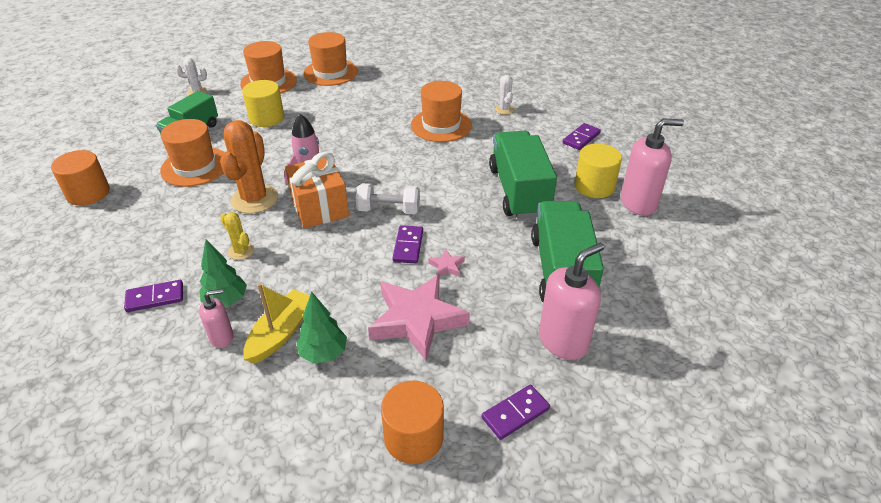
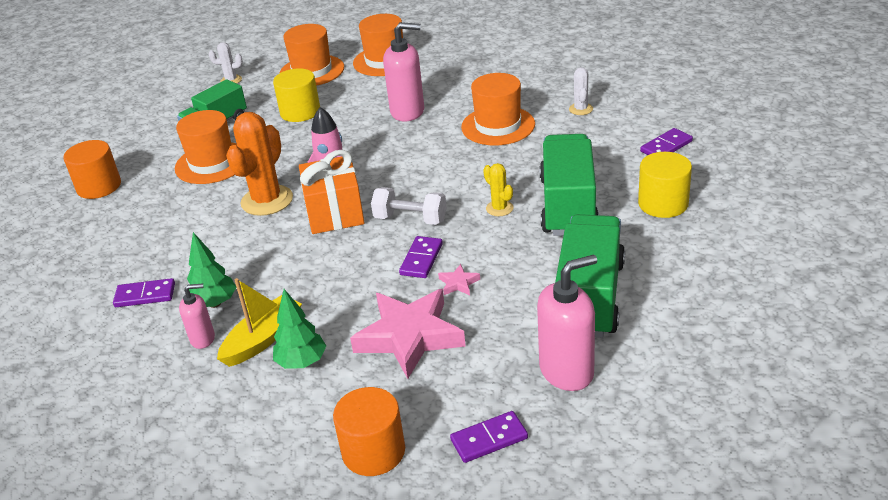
camera: 15 degrees right, 5 degrees down
yellow cactus [220,212,254,260] -> yellow cactus moved to [483,163,514,216]
pink soap dispenser [621,118,684,216] -> pink soap dispenser moved to [383,22,424,122]

